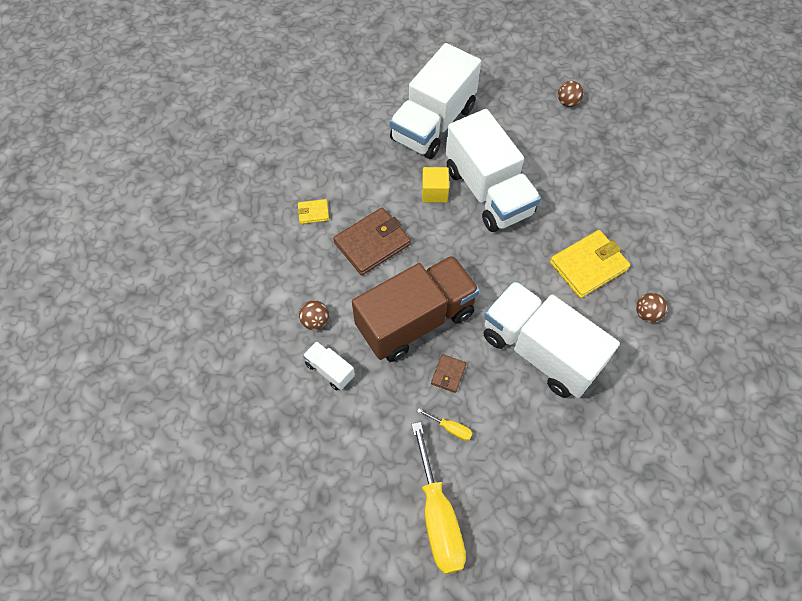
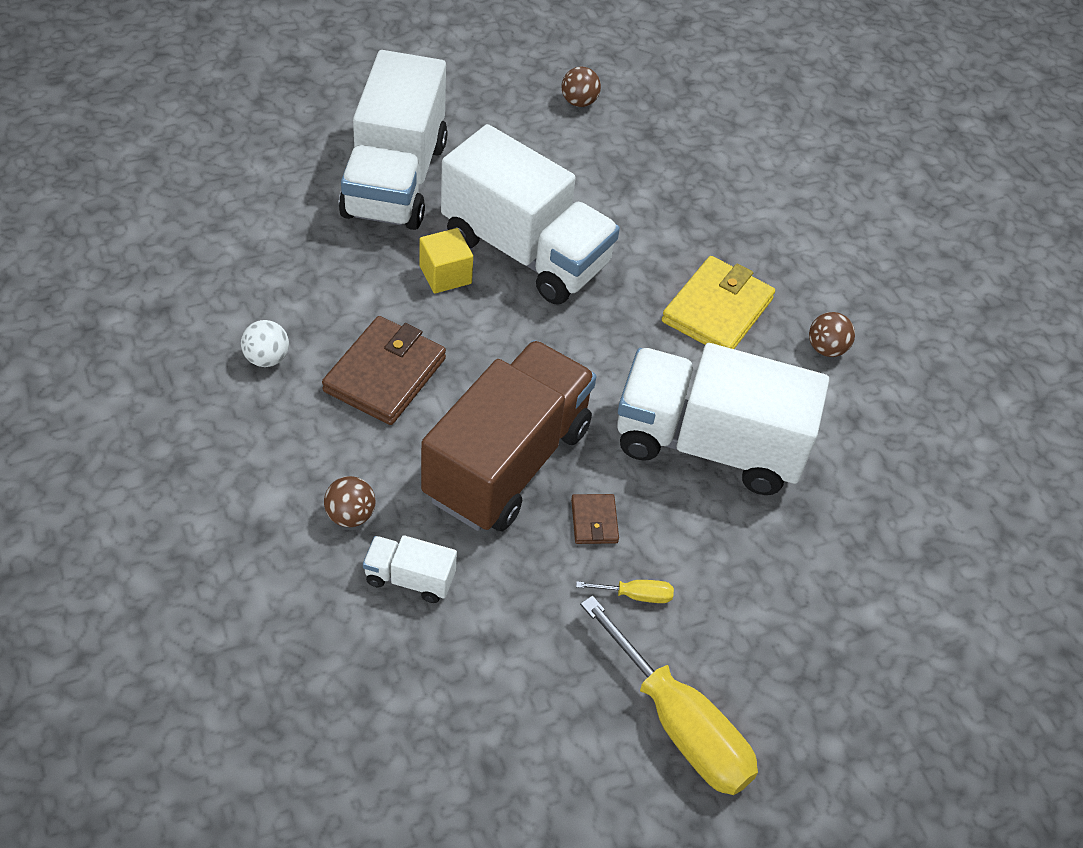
camera: 30 degrees left, 10 degrees down
yellow wallet [297,199,329,224] -> white ball [241,320,289,367]

